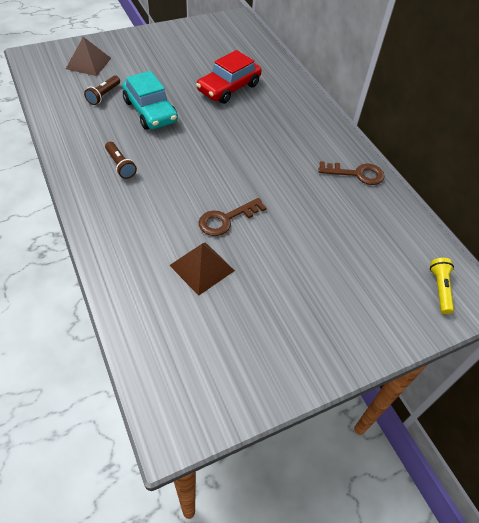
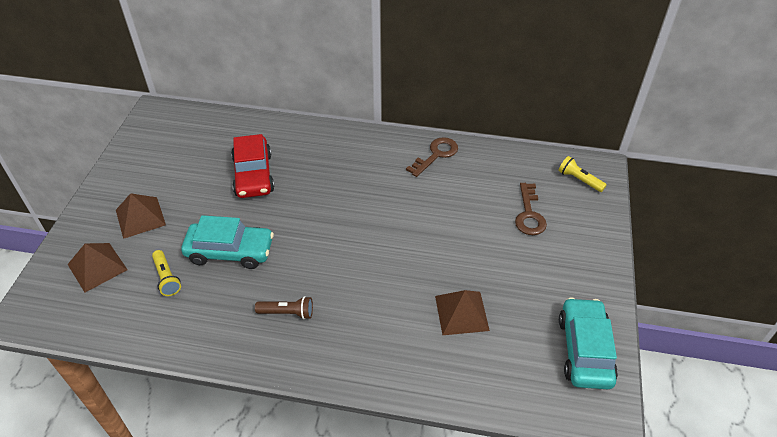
camera: 50 degrees left, 5 degrees down
brown flashlight [84,75,120,105] -> yellow flashlight [152,250,181,296]
brown key [199,198,266,236] -> brown key moved to [515,183,547,235]
none -> brown pyramid [116,193,166,239]
none -> turquoise car [559,297,618,389]

